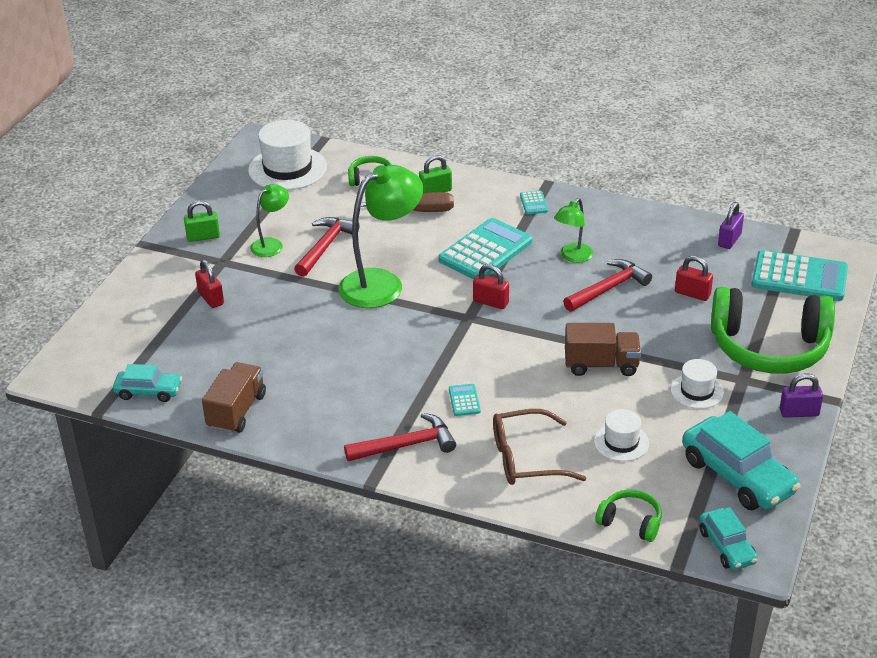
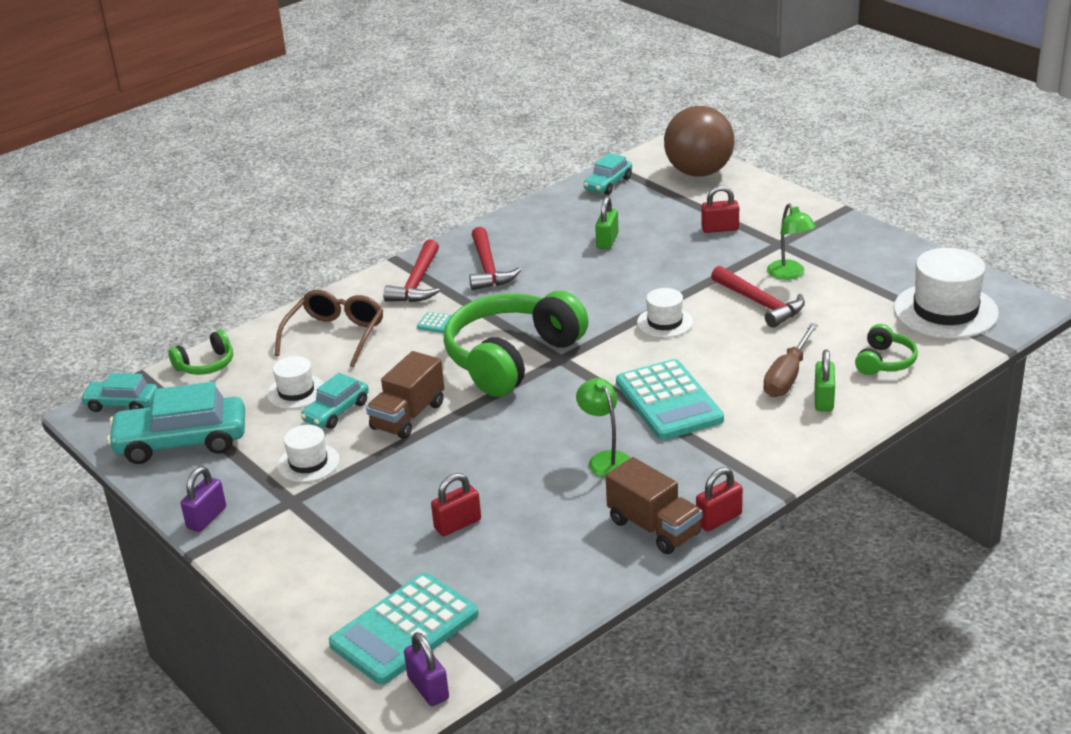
camera: 120 degrees right, 5 degrees down
green padlock [184,200,220,242] -> green padlock moved to [595,196,619,249]
brown truck [202,362,266,433] -> brown truck moved to [606,457,702,554]
green lamp [339,165,423,308] -> white hat [637,288,693,338]
red padlock [473,264,509,309] -> red padlock moved to [696,467,743,531]
turquoise calculator [520,191,548,214] -> none
red hammer [563,259,652,312] -> red hammer moved to [469,227,521,290]
green headphones [711,287,835,374] -> green headphones moved to [444,290,589,397]
purple padlock [718,202,744,249] -> purple padlock moved to [404,632,449,706]
none -> turquoise car [301,373,369,429]
none -> brown ball [664,106,734,177]

